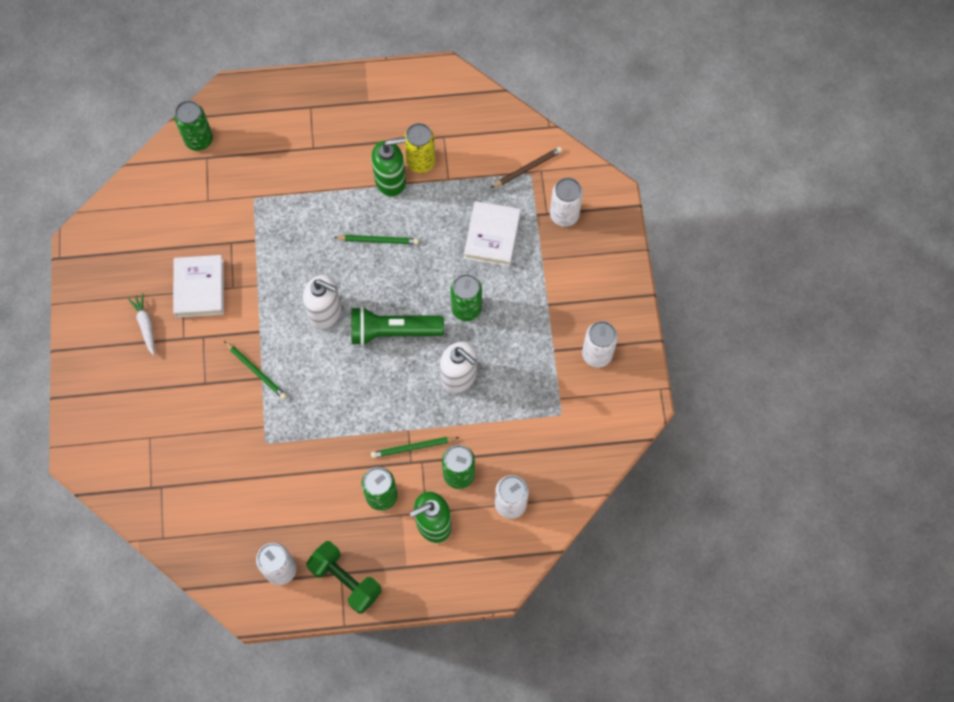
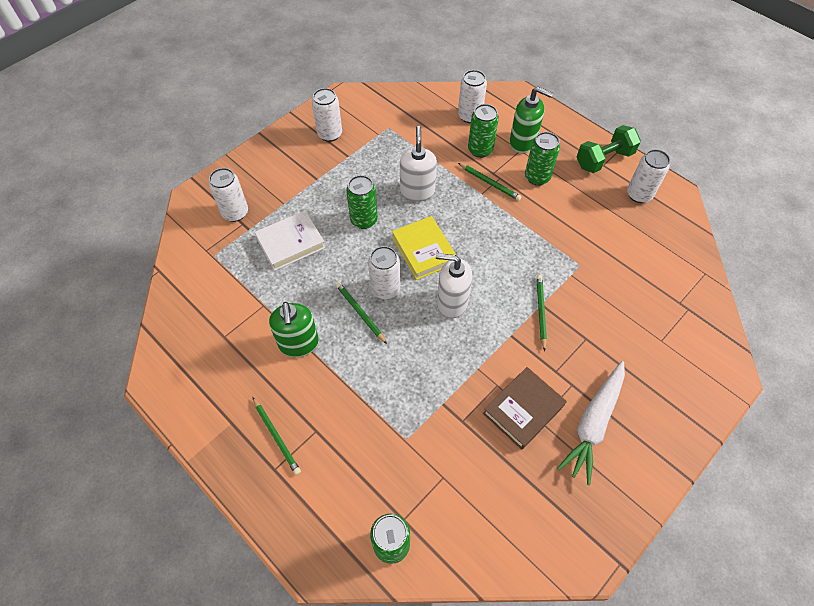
camera: 130 degrees left, 10 degrees down
white carrot [128,293,155,356] -> white carrot [557,361,625,485], size x1.85
white book [173,255,224,318] -> brown book [483,367,567,450]
white soap dispenser [303,275,342,329] -> white soap dispenser turned 60 degrees counterclockwise [436,253,473,318]
green dumbbell [306,541,382,614] -> green dumbbell turned 60 degrees clockwise [577,125,641,173]
green flashlight [351,307,444,346] -> yellow book [392,216,457,280]
green soap dispenser [371,137,406,197] -> green soap dispenser turned 135 degrees counterclockwise [269,302,319,357]
yellow can [404,123,436,173] -> none
brown pencil [491,147,562,188] -> none
none -> green pencil [252,397,301,475]
none -> white can [368,246,400,299]

